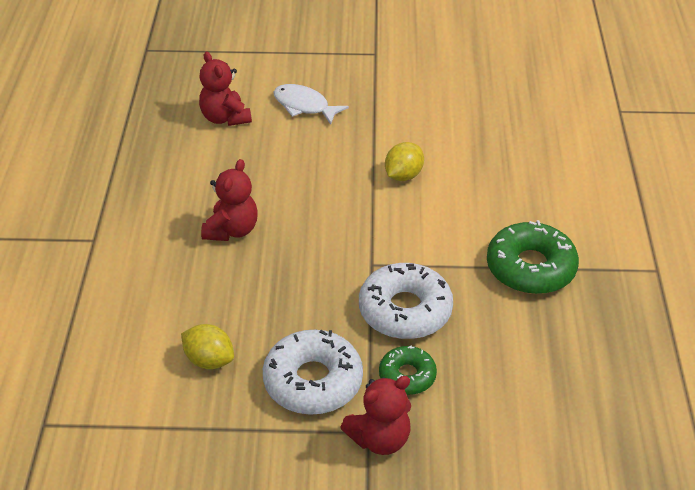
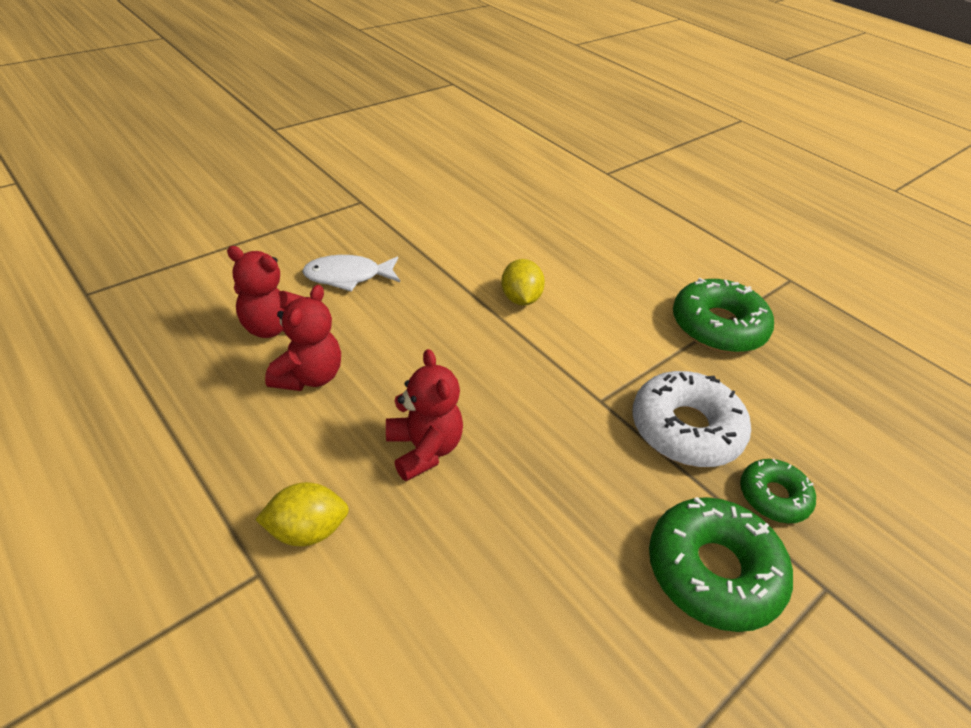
camera: 45 degrees left, 0 degrees up
yellow lemon [181,324,234,369] -> yellow lemon moved to [255,482,349,546]
white donut [263,330,363,415] -> green donut [649,497,793,632]
red teddy bear [340,376,411,455] -> red teddy bear moved to [265,285,341,391]

